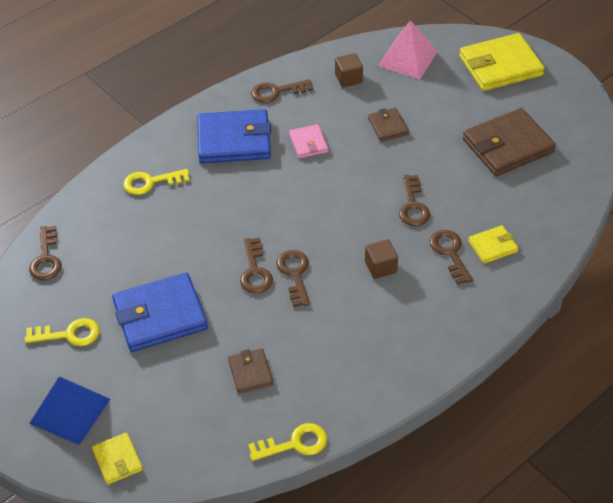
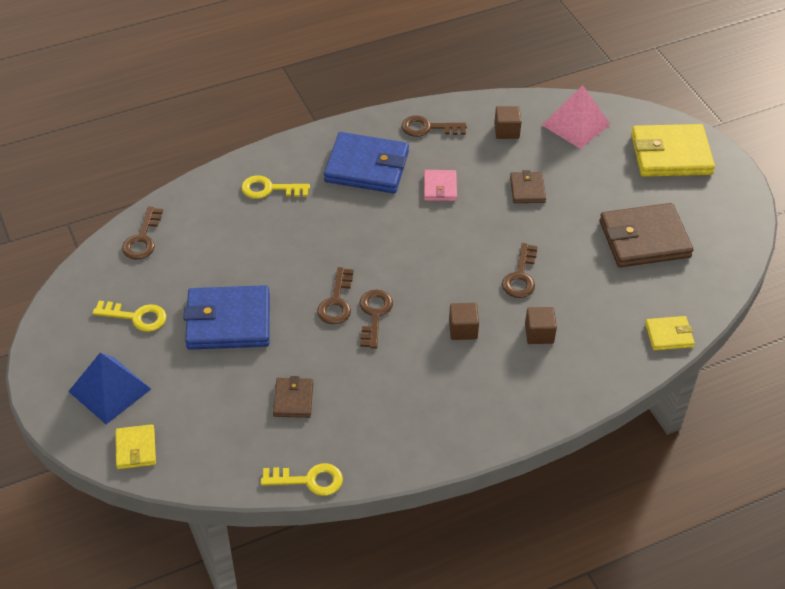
camera: 15 degrees right, 0 degrees up
brown key [429,230,473,285] -> brown cube [525,307,557,344]
yellow wallet [468,225,519,264] -> yellow wallet moved to [645,316,695,350]

